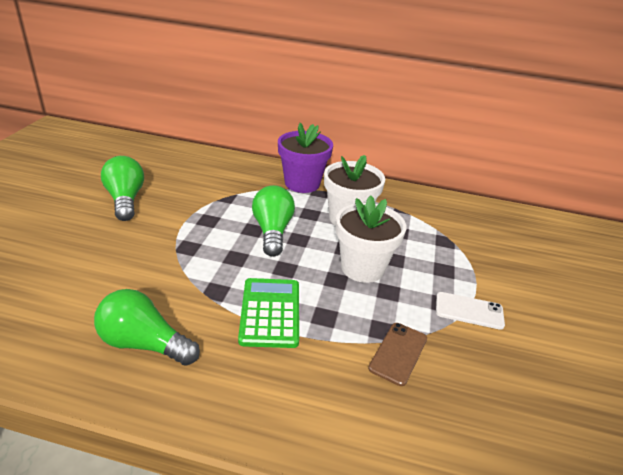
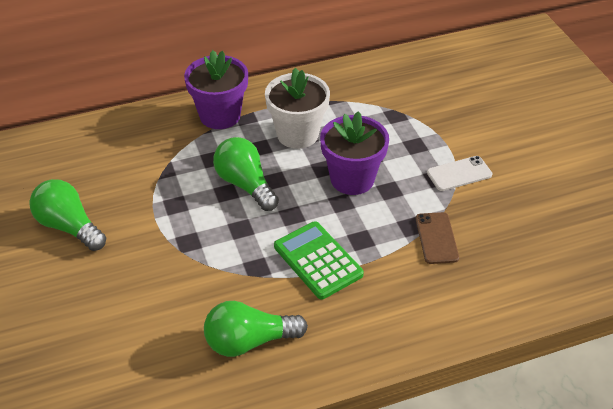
camera: 30 degrees left, 10 degrees up
white flower pot [336,195,406,283] -> purple flower pot [320,111,389,195]

